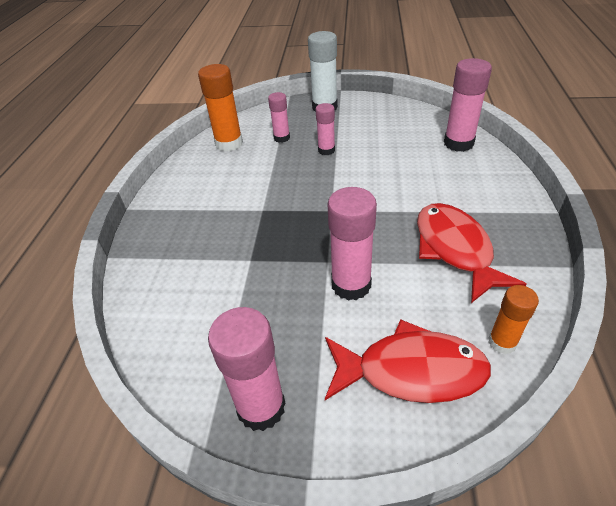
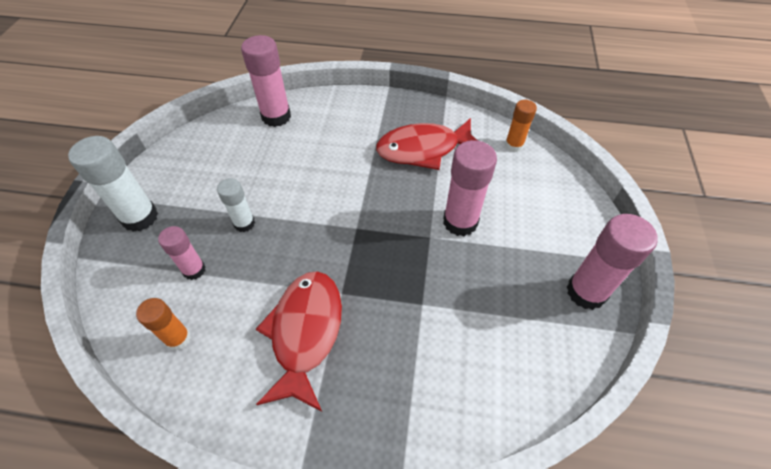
camera: 90 degrees left, 10 degrees up
orange glue stick [198,64,243,152] -> orange glue stick [136,298,191,351], size x0.60
pink glue stick [316,103,335,155] -> white glue stick [217,178,255,232]
red fish [325,319,491,403] -> red fish moved to [256,271,342,412]

